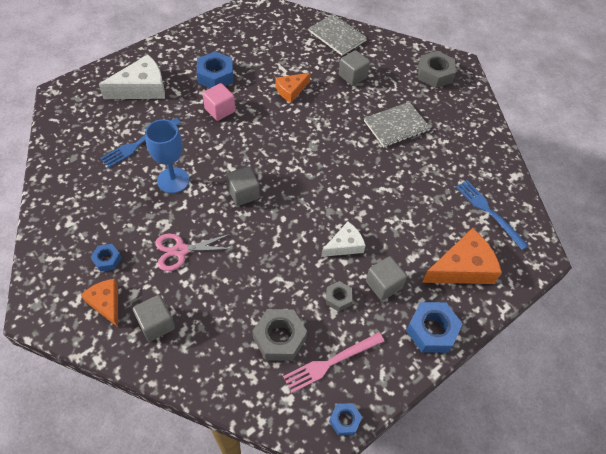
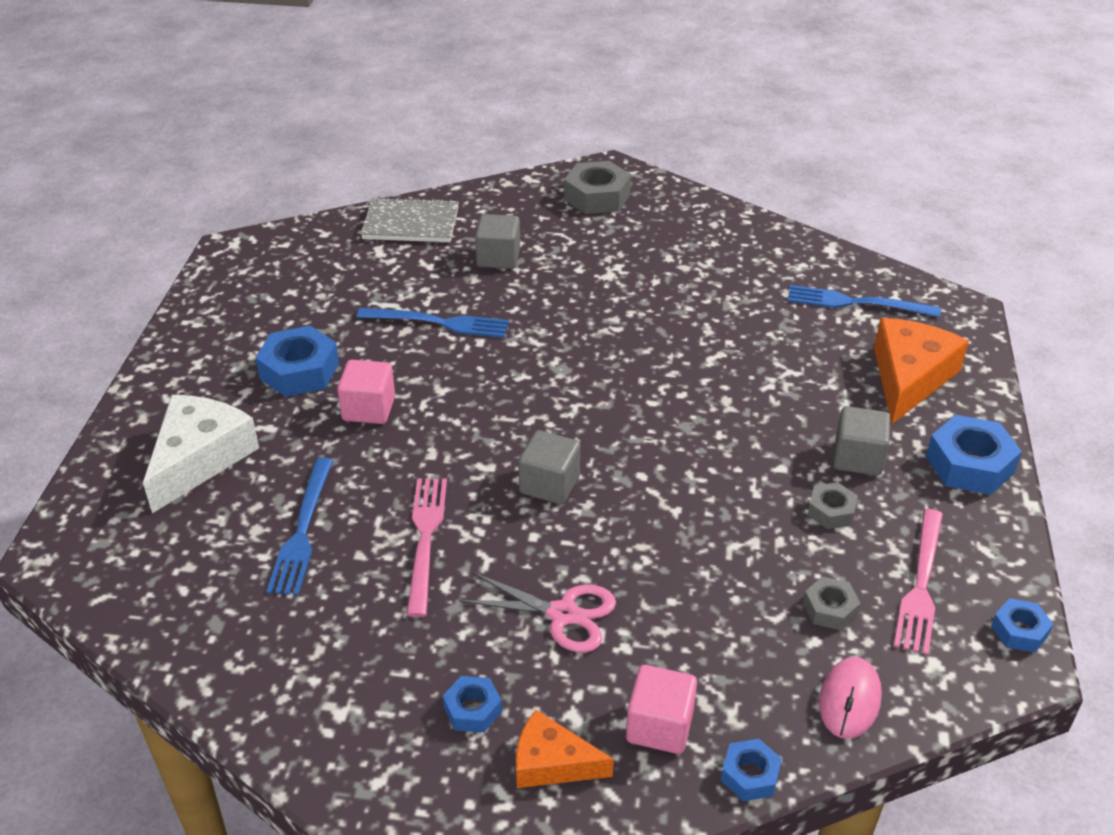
camera: 40 degrees left, 15 degrees down
grey cube [133,295,175,342] -> pink cube [626,665,697,754]
blue goblet [145,119,189,193] -> pink fork [406,478,447,617]
pink scissors [155,233,235,271] -> pink scissors turned 105 degrees counterclockwise [459,572,616,653]
grey nut [252,309,307,361] -> grey nut [803,577,861,630], size x0.56
orange cheese [275,73,310,103] -> blue fork [357,308,509,338]
white cheese [321,222,366,257] -> none
grey notebook [364,102,430,147] -> none
none -> blue nut [721,739,782,801]
none -> pink mouse [819,657,882,739]

